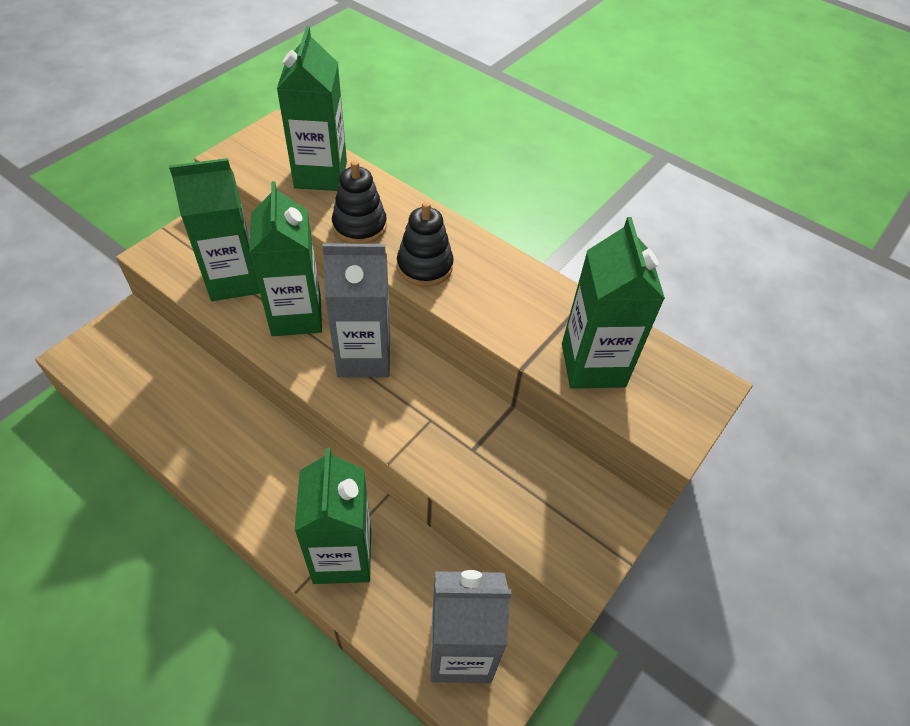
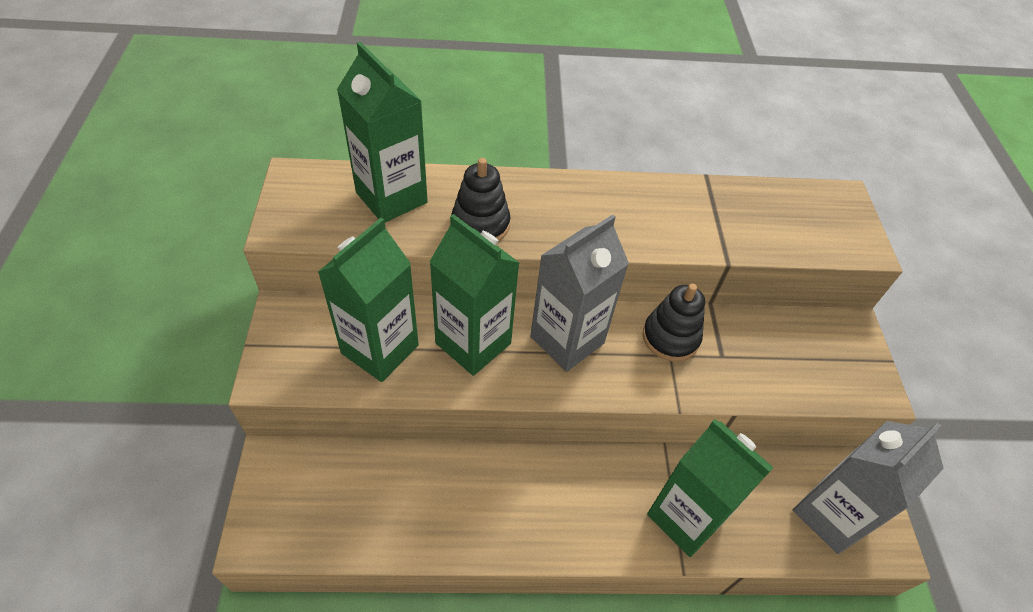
camera: 40 degrees left, 0 degrees up
black stacking toy [397,202,454,287] -> black stacking toy moved to [643,284,705,361]
green carton [562,217,665,389] -> none

